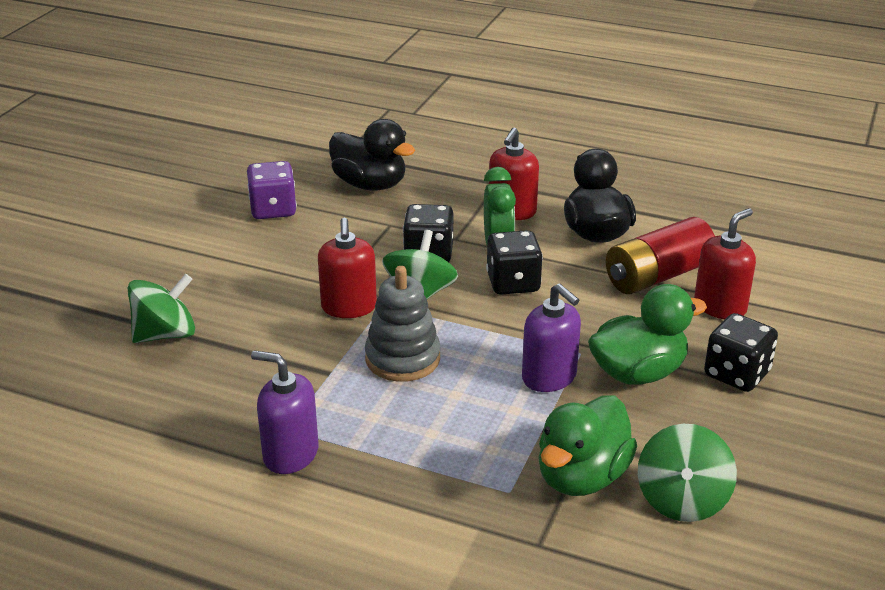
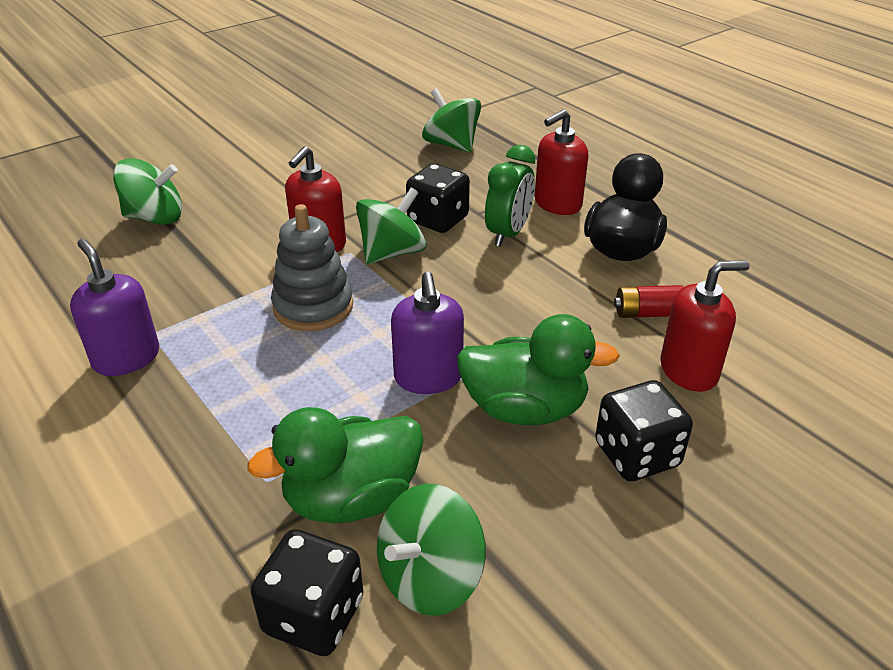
camera: 30 degrees right, 5 degrees up
purple dice [247,161,297,219] -> none
black duck [329,119,415,191] -> green spinning top [422,88,481,153]
black dice [486,230,543,295] -> black dice moved to [251,529,364,656]
red battery [606,217,715,294] -> red battery [614,285,684,318], size x0.52

